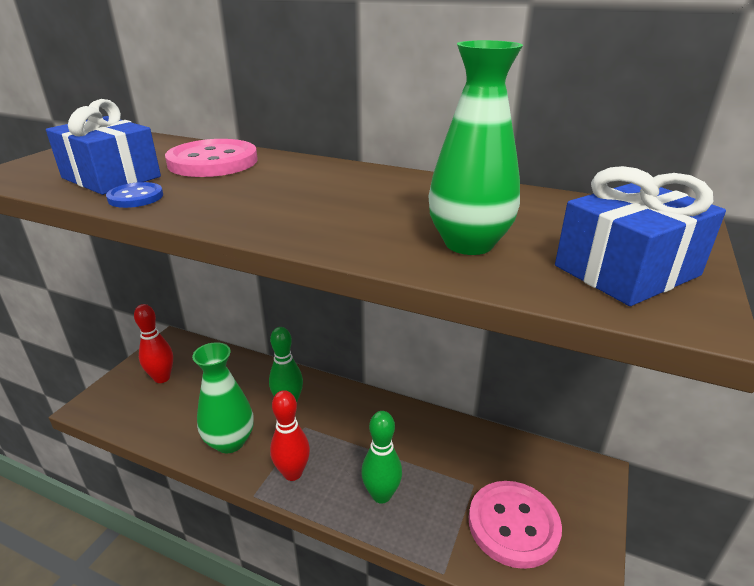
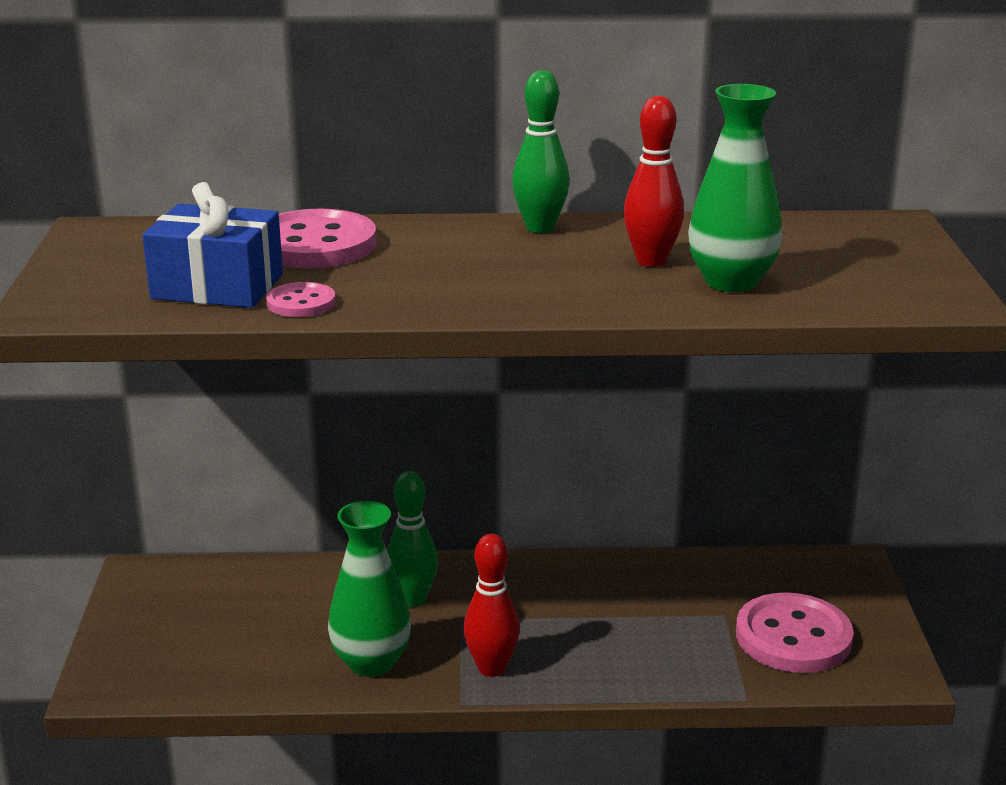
camera: 25 degrees left, 5 degrees down
blue button [106,182,163,208] -> pink button [266,282,336,317]
red bowling pin [134,304,173,383] -> red bowling pin moved to [623,96,684,267]
green bowling pin [361,411,402,504] -> green bowling pin moved to [512,70,570,233]
blue gift [555,166,726,306] -> none

